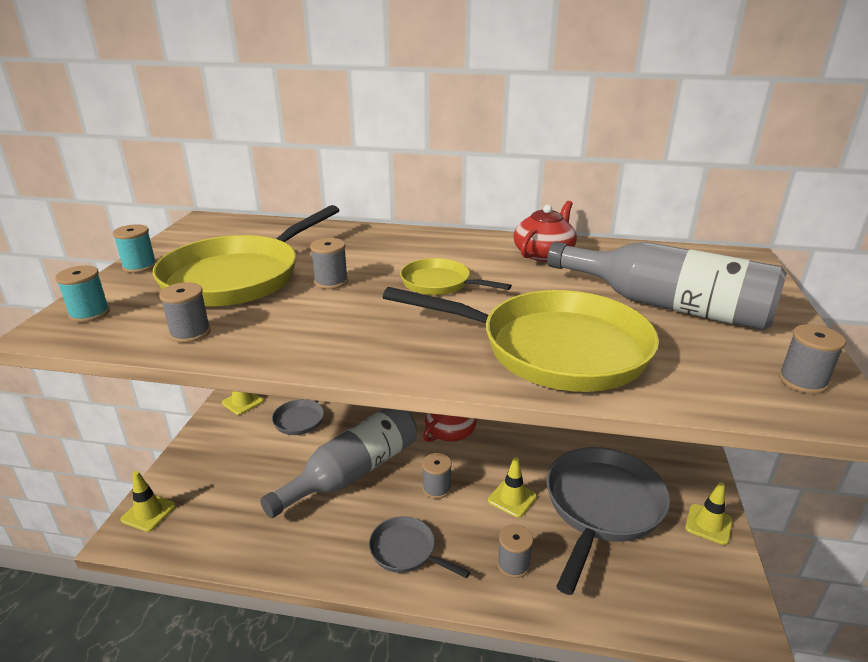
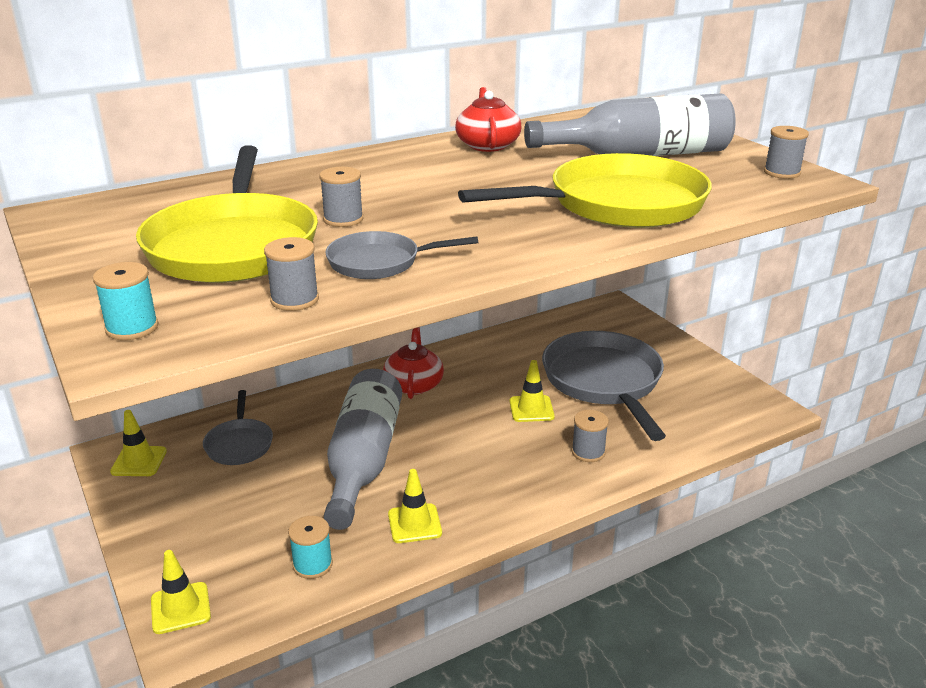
camera: 40 degrees left, 0 degrees up
turquoise spool [113,224,157,273] -> turquoise spool moved to [288,516,333,579]
grey pan [369,516,470,578] -> grey pan moved to [325,231,478,279]
yellow pan [400,258,512,295] -> none
grey spool [422,453,452,499] -> none
yellow traffic cone [685,482,733,545] -> yellow traffic cone moved to [388,469,442,543]

